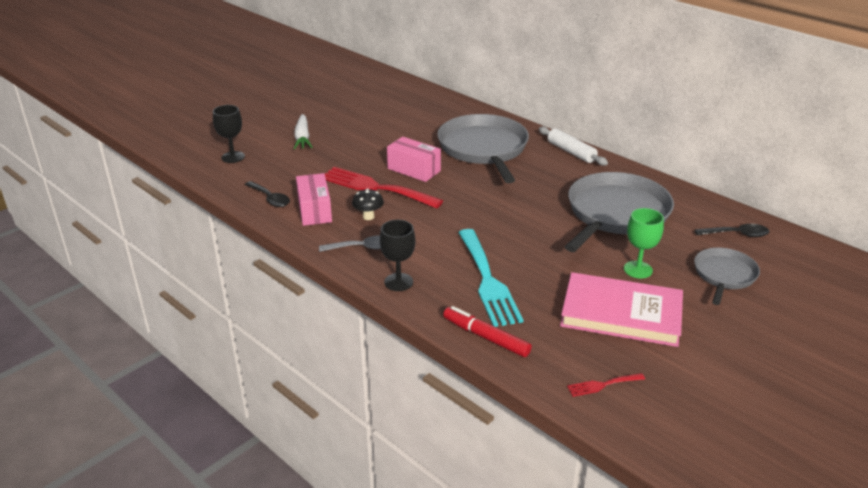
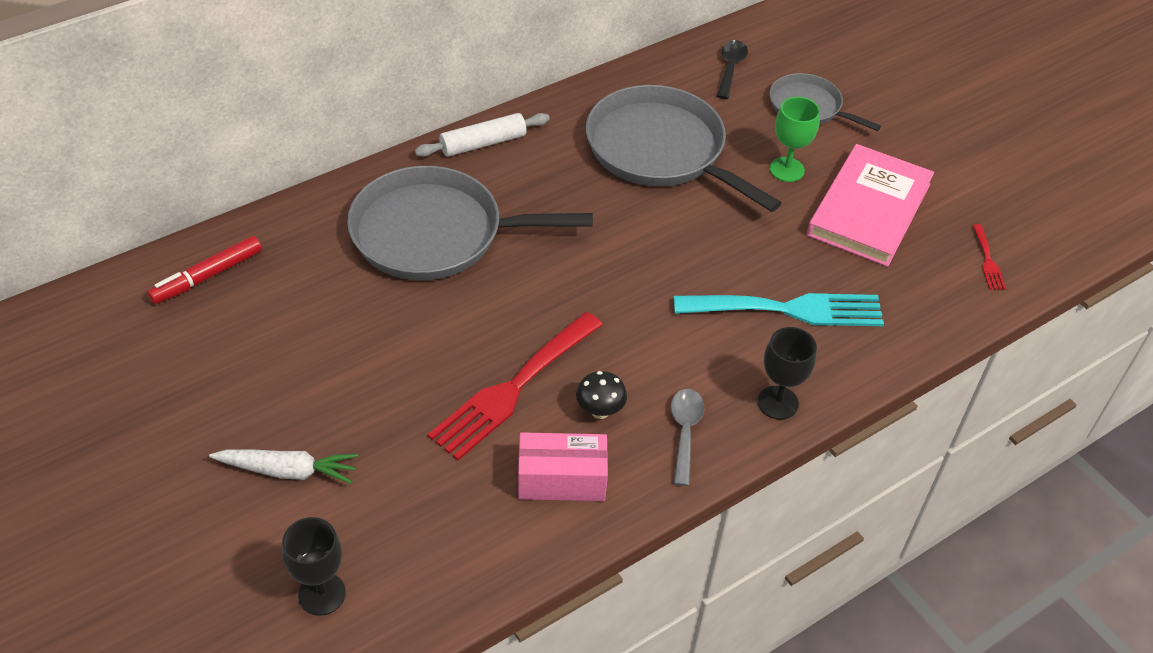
camera: 80 degrees left, 15 degrees up
black spoon [245,181,290,207] -> none
pink box [387,137,441,182] -> none
red marker [443,306,532,357] -> red marker moved to [147,236,262,304]

